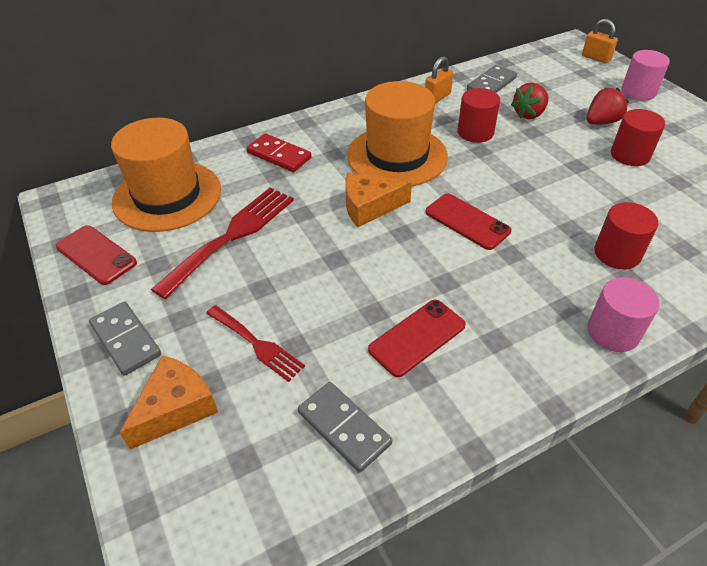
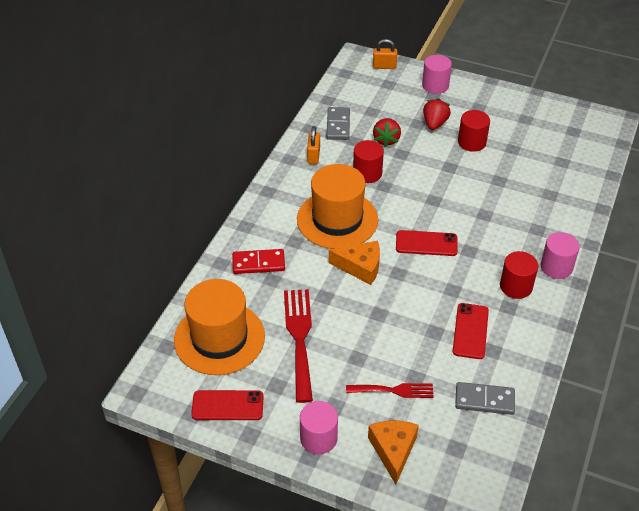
camera: 40 degrees left, 0 degrees up
grey domino [89,301,161,376] -> pink cylinder [300,401,338,454]
orange cheese [345,172,412,227] -> orange cheese turned 120 degrees counterclockwise [329,241,380,285]
red cylinder [594,202,658,269] -> red cylinder moved to [500,251,538,299]

